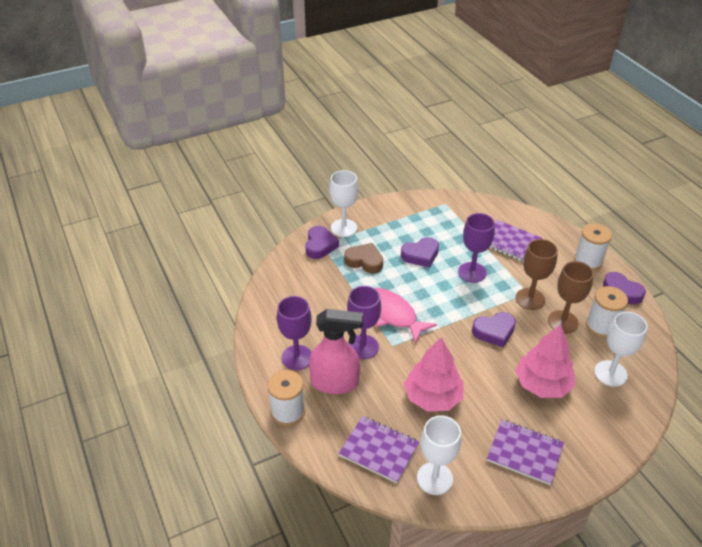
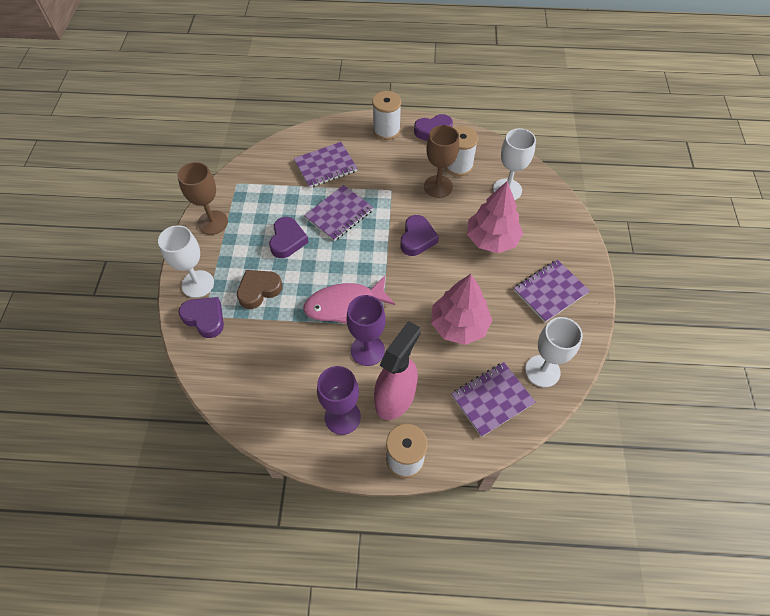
camera: 60 degrees left, 15 degrees up
purple goblet [458,213,495,283] -> purple notebook [304,185,374,241]
brown goblet [516,239,558,310] -> brown goblet moved to [177,162,228,235]

